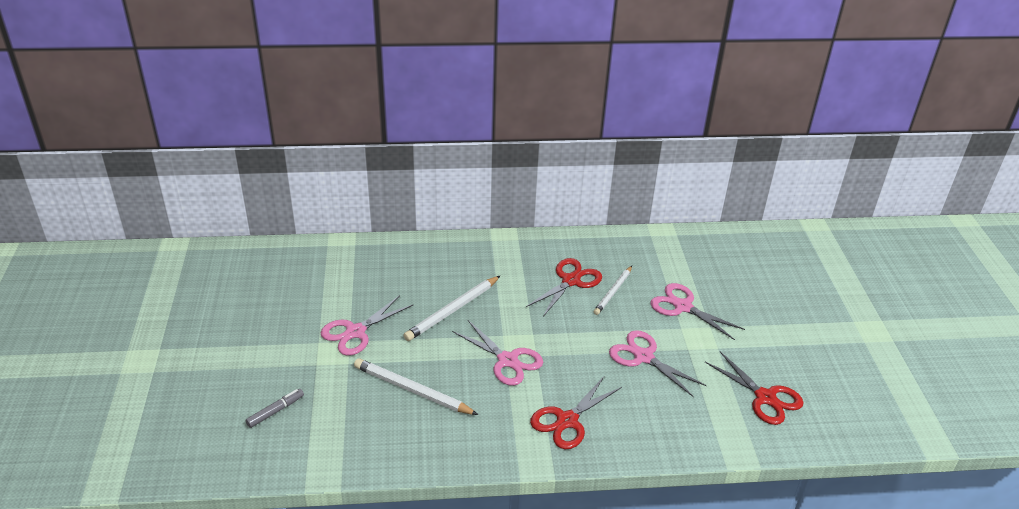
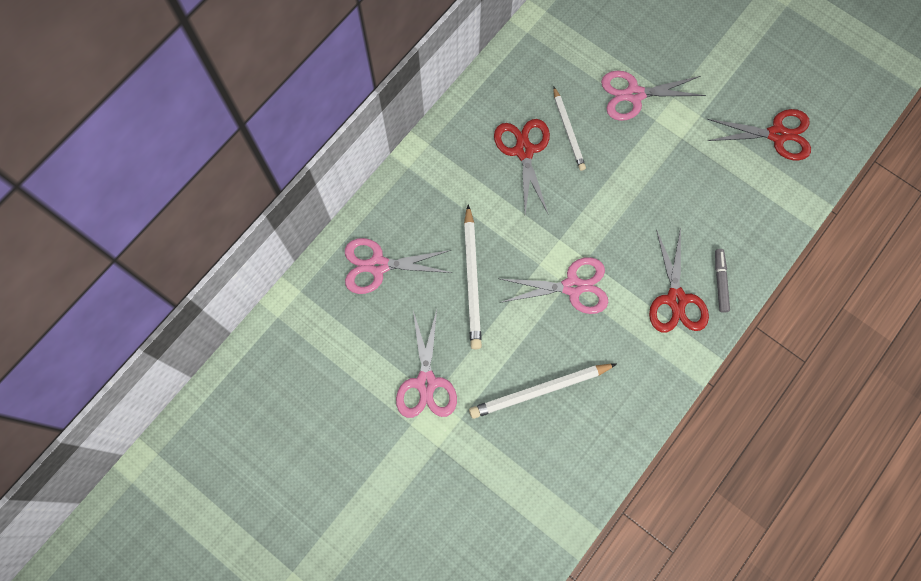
camera: 45 degrees left, 35 degrees up
grey marker [246,389,304,428] -> grey marker moved to [715,249,730,313]
pink scissors [609,330,707,397] -> pink scissors moved to [345,238,452,294]

